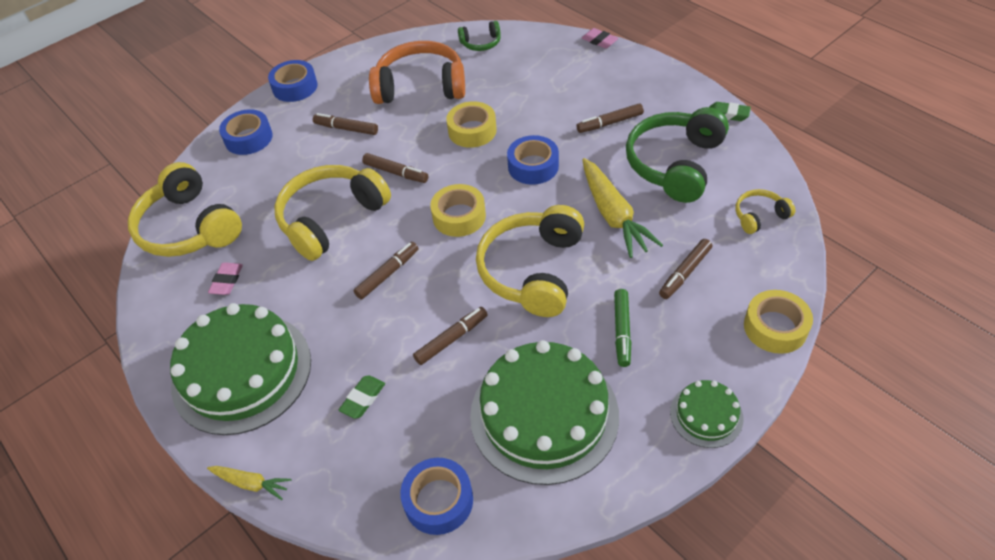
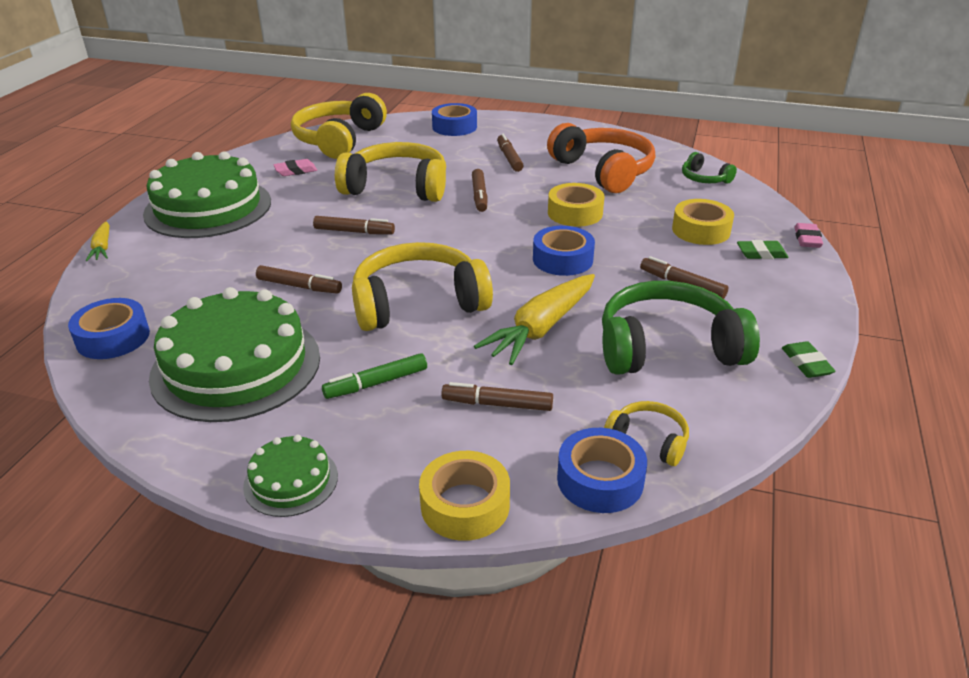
camera: 55 degrees right, 15 degrees down
blue tape [268,60,318,102] -> blue tape moved to [557,428,647,513]
green eraser [339,376,385,419] -> green eraser moved to [737,240,788,259]
yellow tape [430,184,486,237] -> yellow tape moved to [672,199,734,245]

